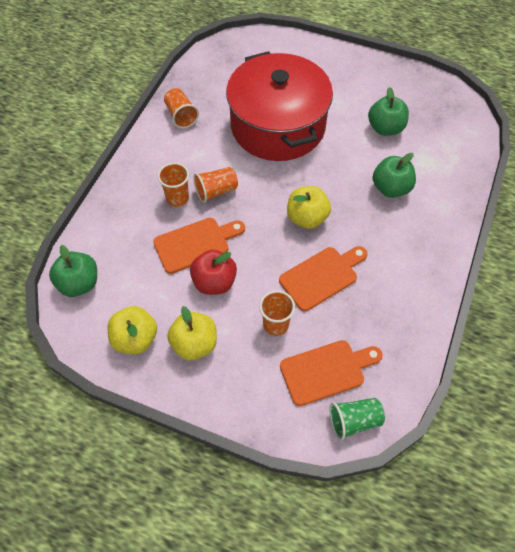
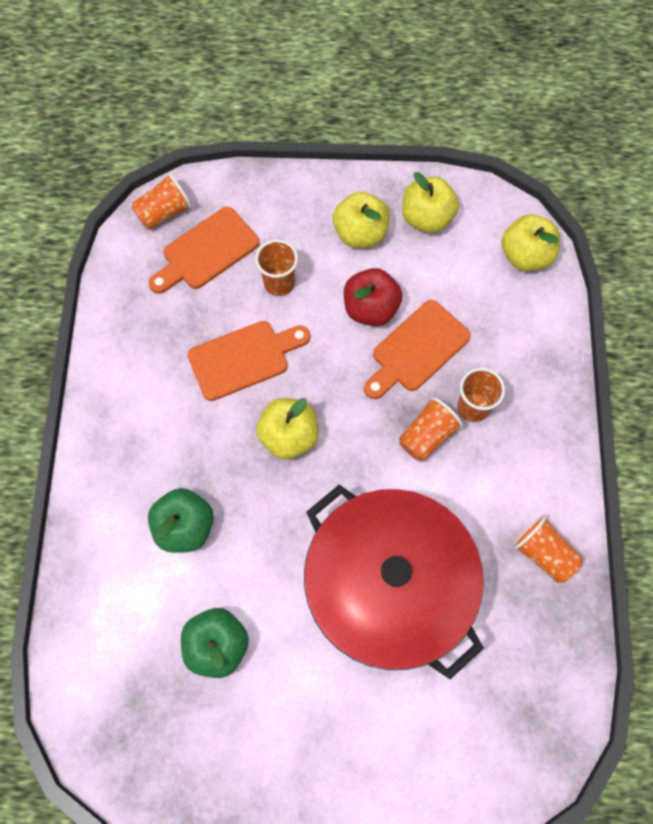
camera: 160 degrees right, 10 degrees up
green apple [49,245,97,297] -> yellow apple [501,214,560,271]
orange cutting board [279,246,368,311] -> orange cutting board turned 150 degrees counterclockwise [187,321,310,401]
green cup [329,398,385,440] -> orange cup [131,173,192,229]

